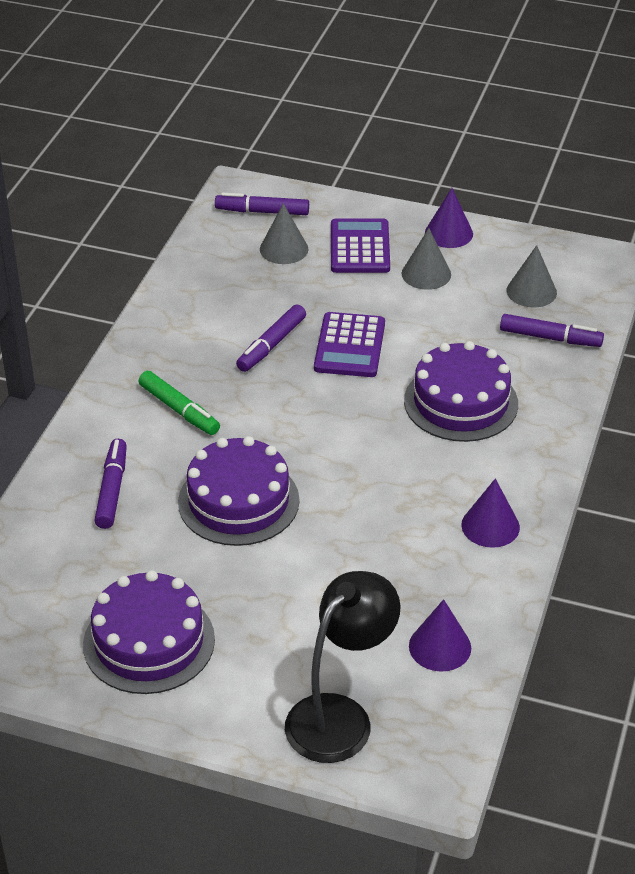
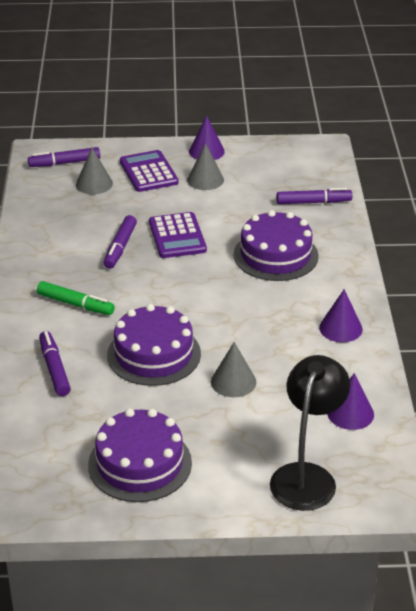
camera: 20 degrees left, 5 degrees down
grey cone [507,245,557,308] -> grey cone moved to [211,342,256,397]

